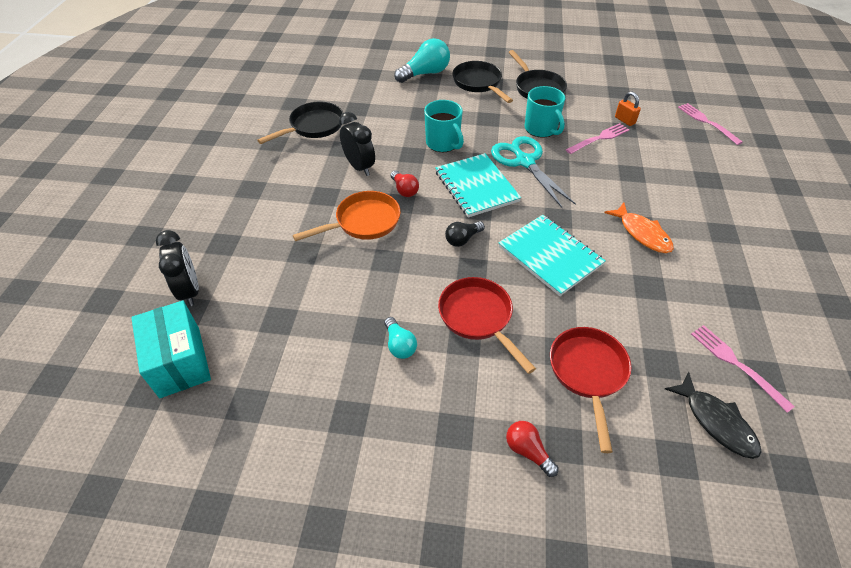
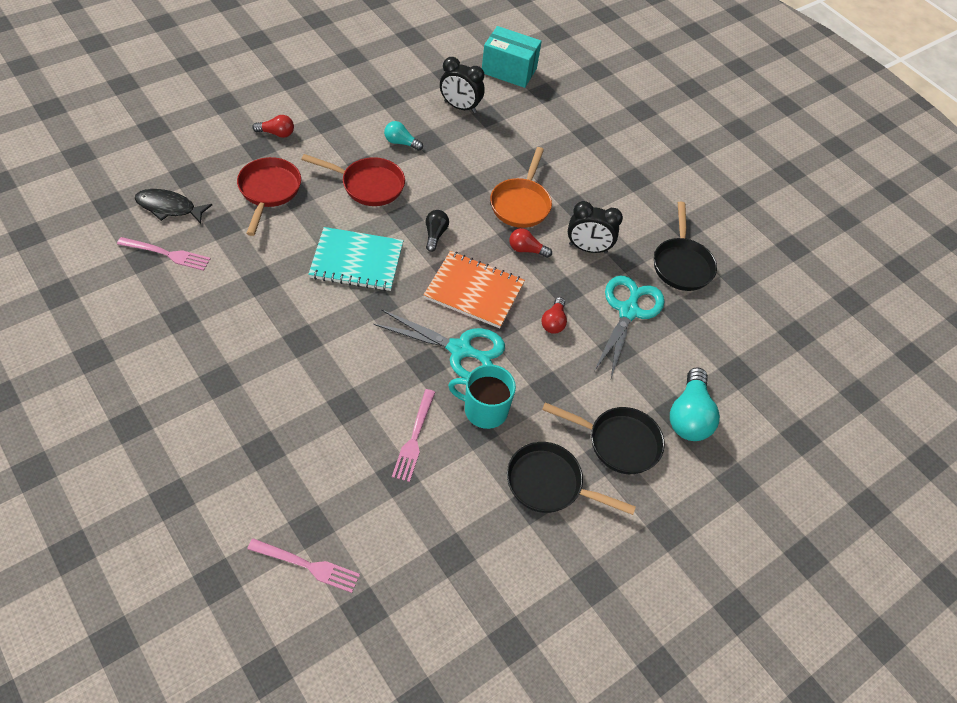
camera: 130 degrees right, 5 degrees up
black clock [156,230,199,306] -> black clock moved to [440,57,485,113]
turquoise mug [424,100,464,152] -> red light bulb [541,297,567,334]
turquoise notebook [435,153,521,218] -> orange notebook [424,251,525,328]
red pan [550,327,631,453] -> red pan turned 135 degrees counterclockwise [237,157,301,236]
orange fish [604,202,674,253] -> none
orange padlock [615,92,641,126] -> none
none -> turquoise scissors [594,276,664,378]

